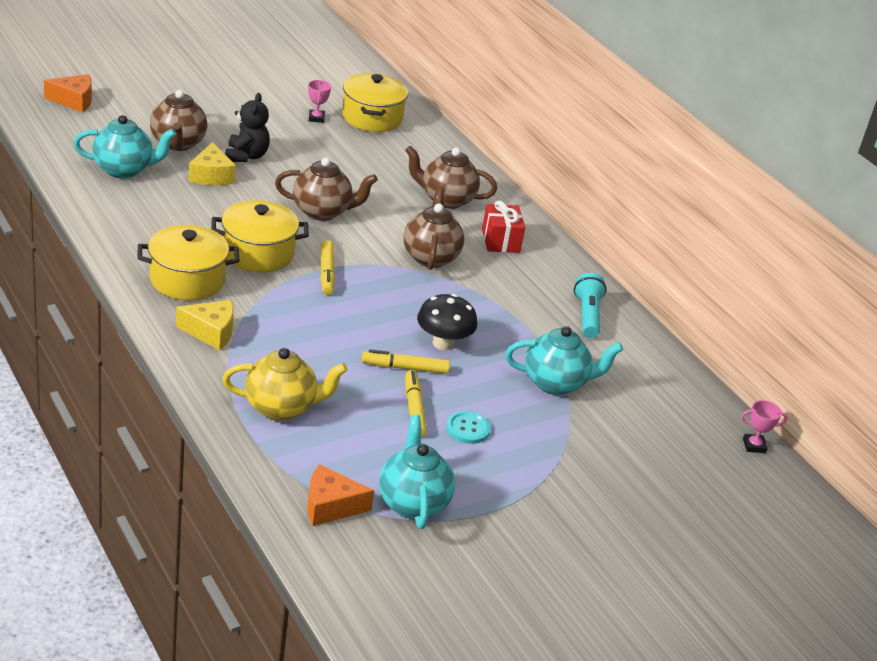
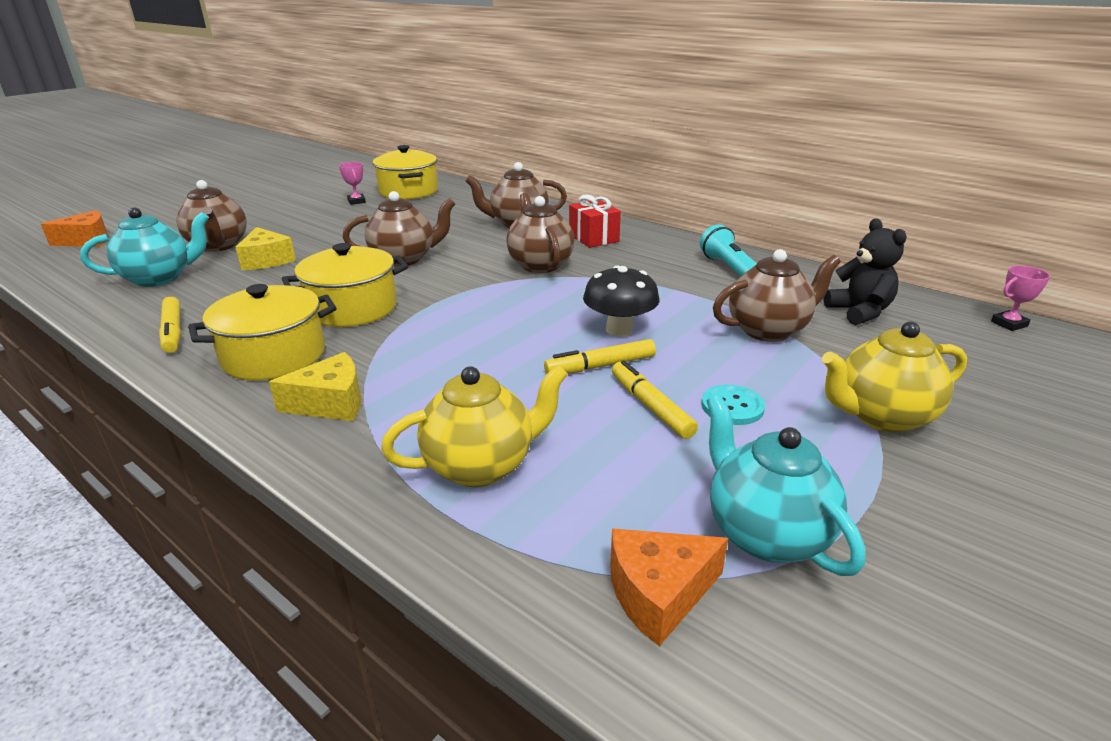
camera: 15 degrees left, 5 degrees down
black teddy bear [226,93,270,162] -> black teddy bear moved to [823,219,907,325]
yellow marker [320,240,335,295] -> yellow marker moved to [159,297,181,353]
turquoise teapot [505,326,623,395] -> brown teapot [713,249,841,342]
none -> yellow teapot [822,322,967,433]

